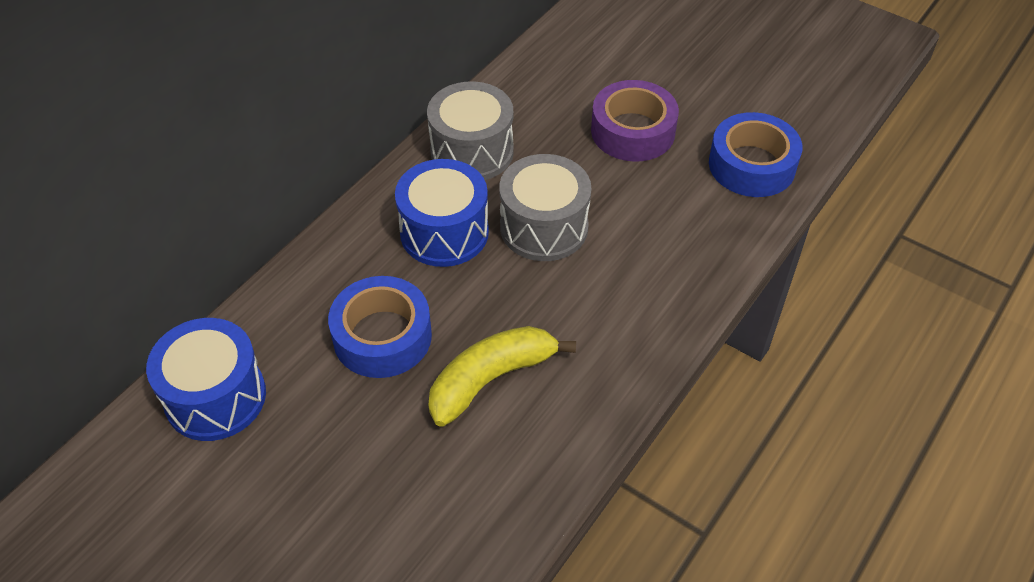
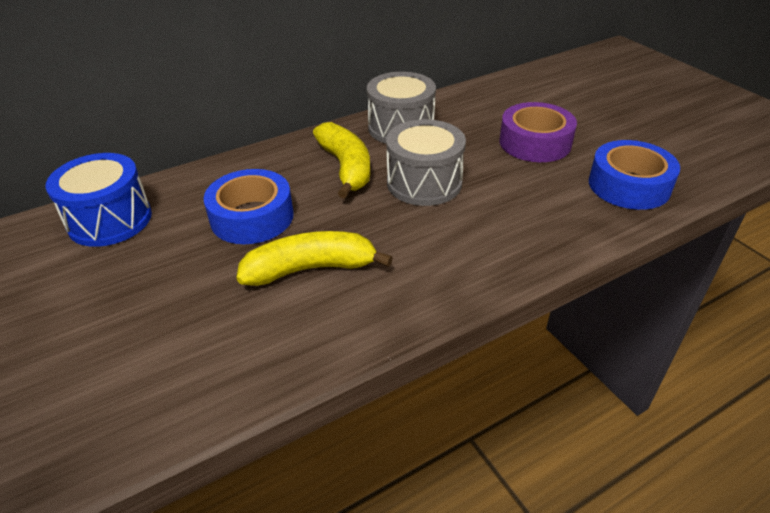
camera: 25 degrees right, 10 degrees down
blue drum [395,159,489,267] -> yellow banana [313,122,370,198]

